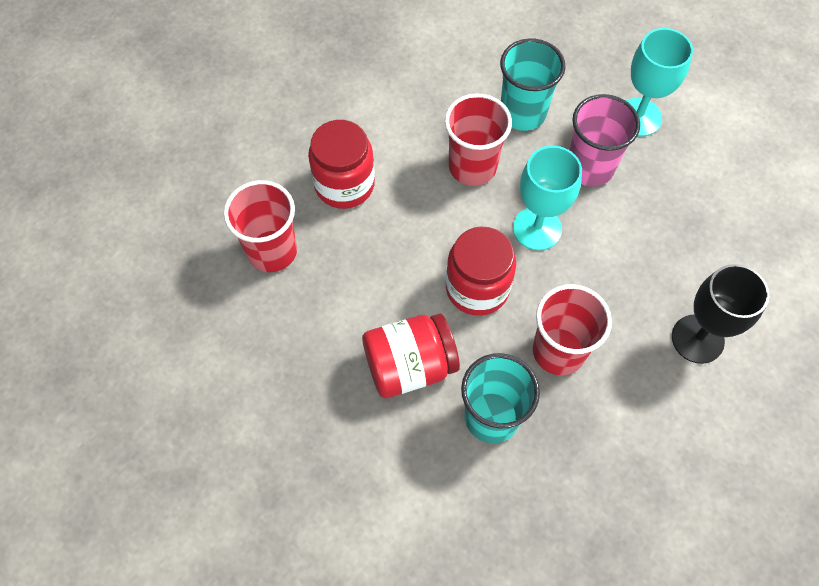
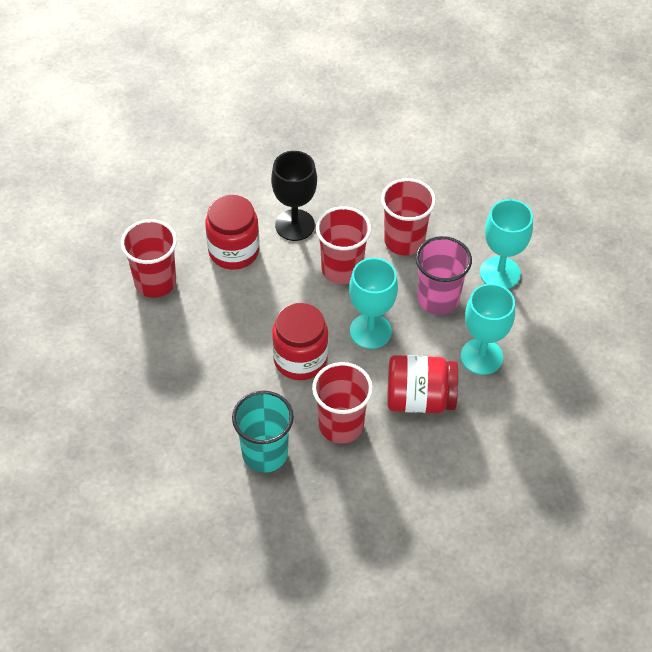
camera: 20 degrees right, 10 degrees down
red jar [362,314,460,398] -> red jar moved to [387,355,458,413]
turquoise cup [500,39,565,131] -> red cup [381,178,436,256]
black goblet [672,264,769,364] -> black goblet moved to [271,151,317,241]
none -> turquoise goblet [461,283,515,375]

